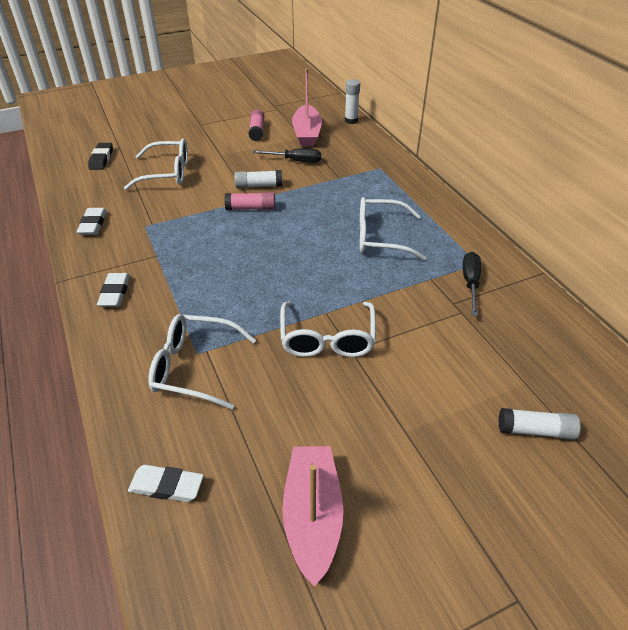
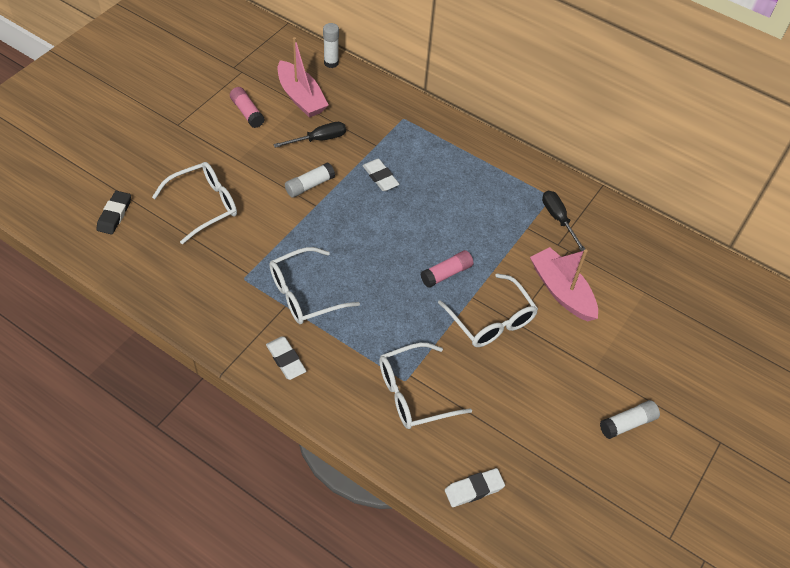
camera: 35 degrees left, 10 degrees up
white eraser [77,208,107,235] -> white eraser moved to [362,159,399,191]
black eraser [88,143,113,170] -> black eraser turned 45 degrees clockwise [97,191,131,234]
pink glue stick [225,192,275,210] -> pink glue stick moved to [421,250,473,288]
pink boat [282,446,343,587] -> pink boat moved to [530,247,598,321]
white glasses [360,197,426,260] -> white glasses moved to [269,247,360,324]
white glue stick [498,408,581,440] -> white glue stick moved to [600,400,660,439]

